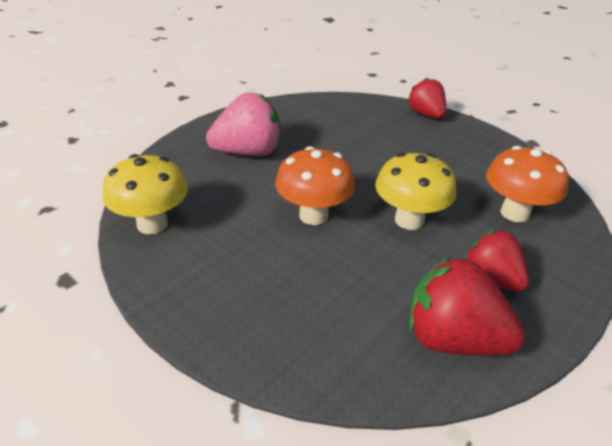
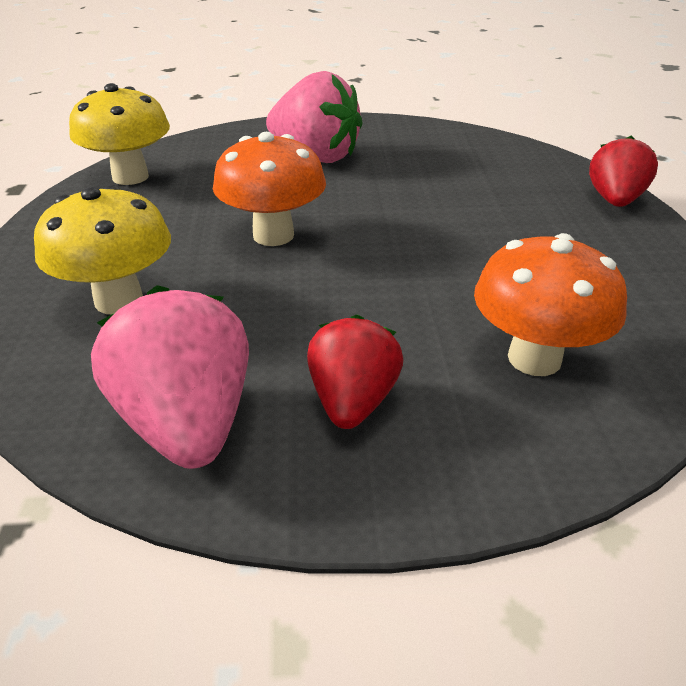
camera: 45 degrees right, 0 degrees up
yellow mushroom [375,153,456,230] -> yellow mushroom moved to [34,185,171,314]
red strawberry [409,256,525,356] -> pink strawberry [91,285,249,469]

